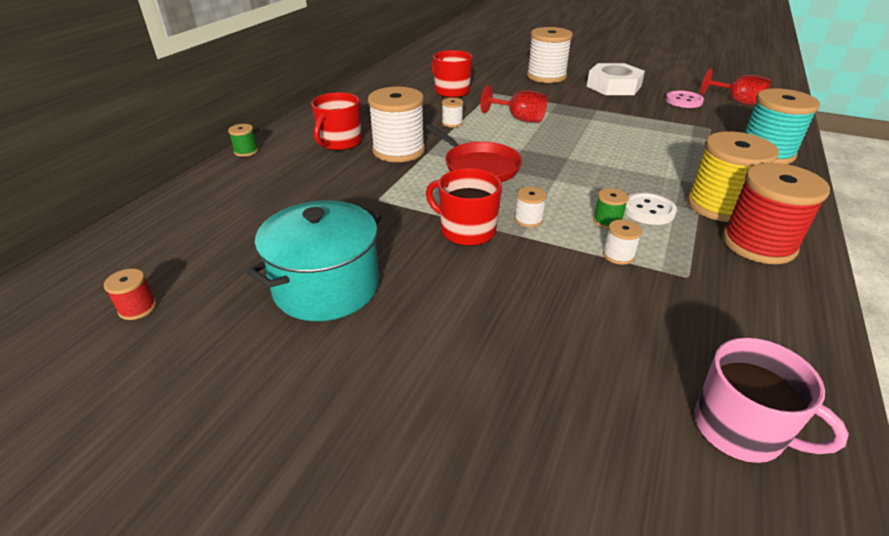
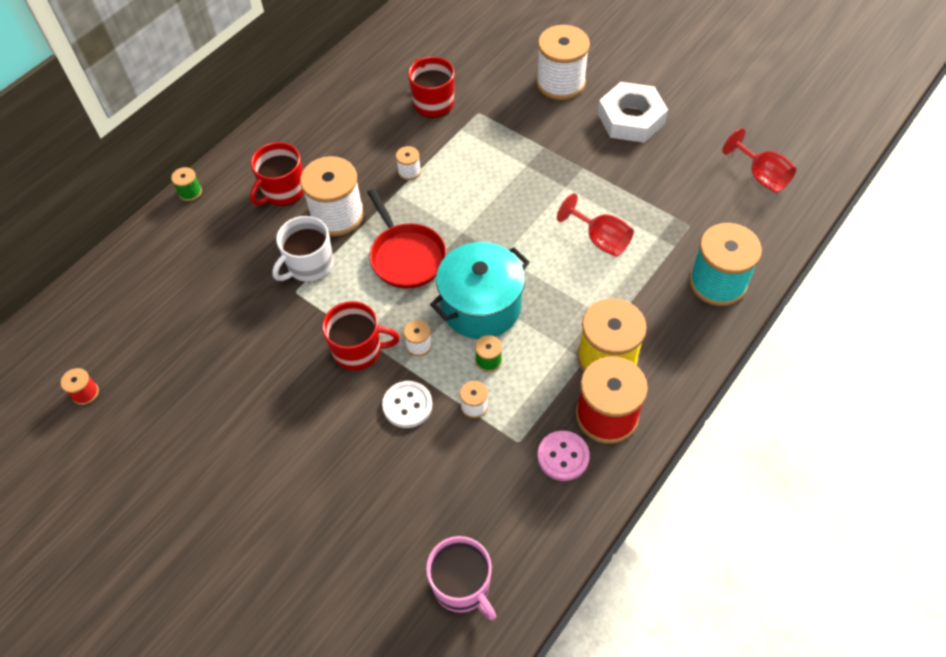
camera: 15 degrees right, 20 degrees up
turquoise pot [247,200,381,321] -> turquoise pot moved to [430,242,530,339]
red mug [426,168,502,246] -> red mug turned 135 degrees clockwise [322,301,400,371]
red goblet [480,86,547,123] -> red goblet moved to [557,193,634,257]
white button [624,192,677,225] -> white button moved to [382,381,432,428]
pink button [666,91,704,108] -> pink button moved to [538,431,590,481]
none -> white mug [272,216,334,282]

